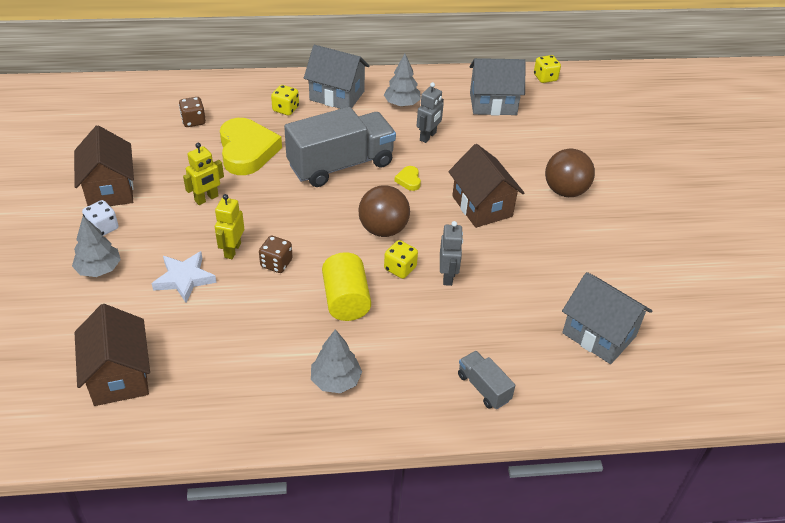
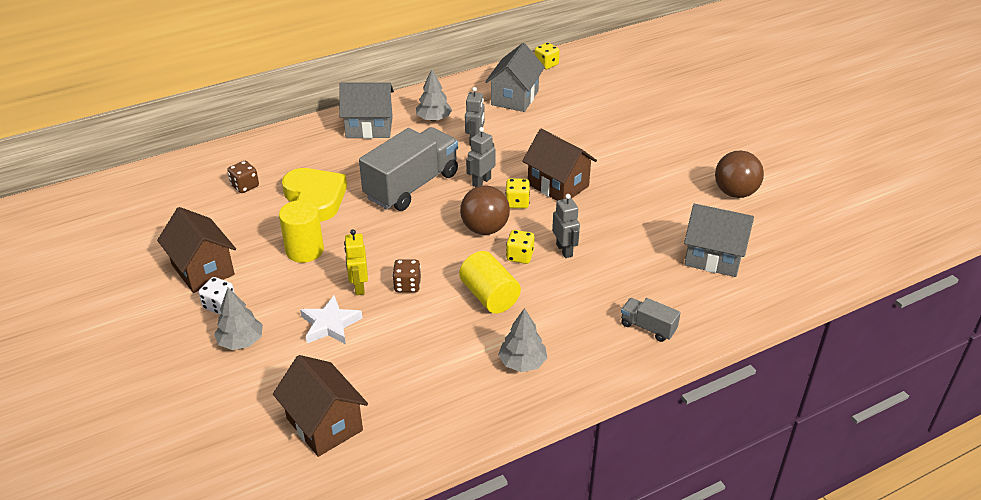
camera: 20 degrees left, 5 degrees down
yellow robot [183,143,224,205] -> yellow cylinder [279,200,324,263]
yellow dice [271,85,299,116] -> yellow dice moved to [505,178,530,208]
yellow heart [395,166,421,191] -> grey robot [466,127,495,187]
grey house [469,58,526,116] -> grey house turned 45 degrees counterclockwise [485,43,545,112]
brown ball [545,148,595,197] -> brown ball moved to [715,151,764,198]

